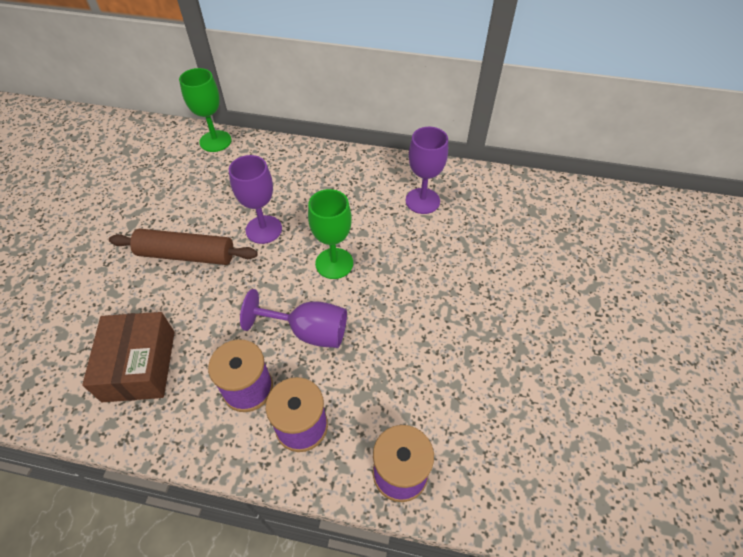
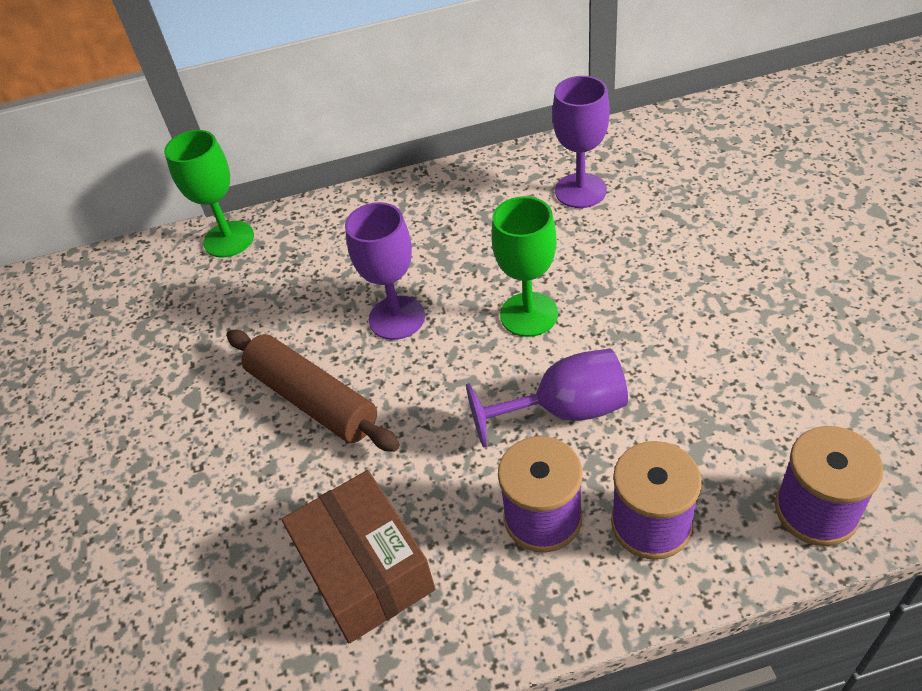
camera: 20 degrees left, 5 degrees down
brown rolling pin [109,229,258,265] -> brown rolling pin turned 60 degrees clockwise [226,330,400,452]

